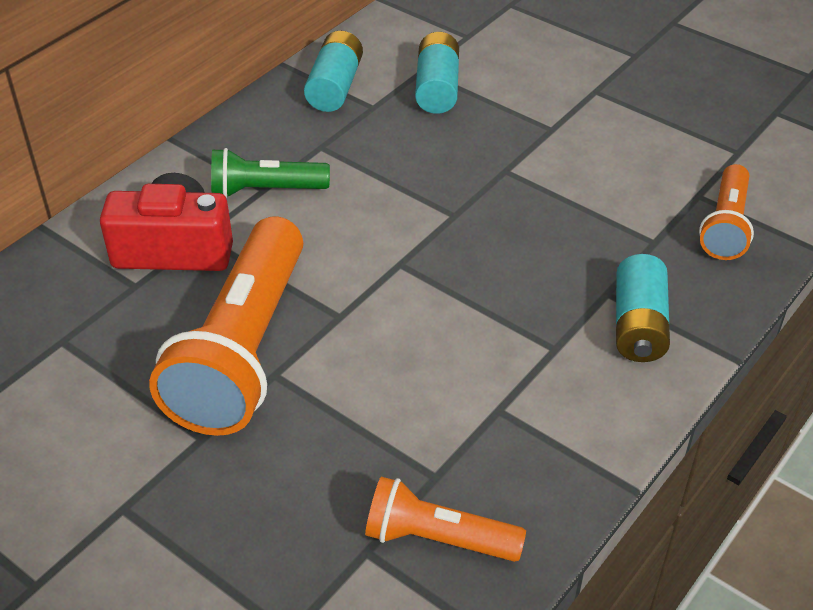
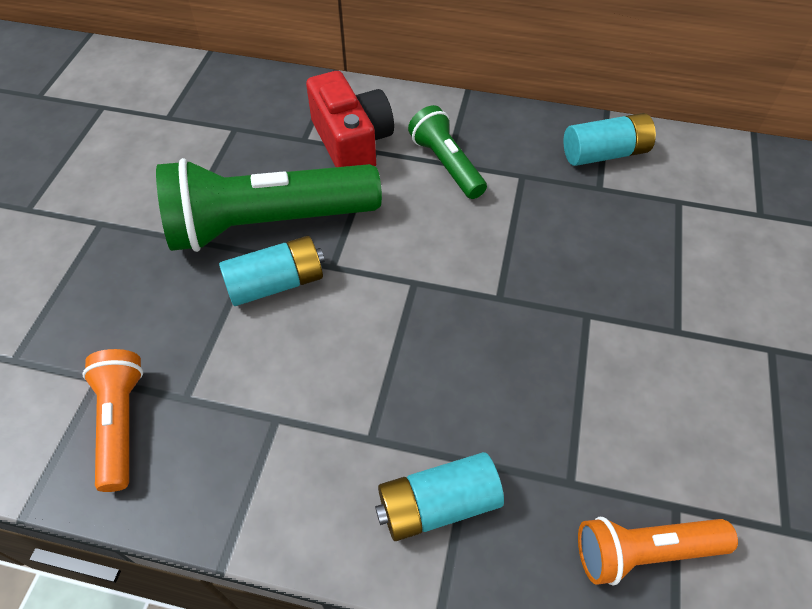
camera: 65 degrees right, 10 degrees up
orange flashlight [149,216,303,436] -> green flashlight [156,158,382,252]
turquoise battery [415,32,459,114] -> turquoise battery moved to [219,236,325,306]

